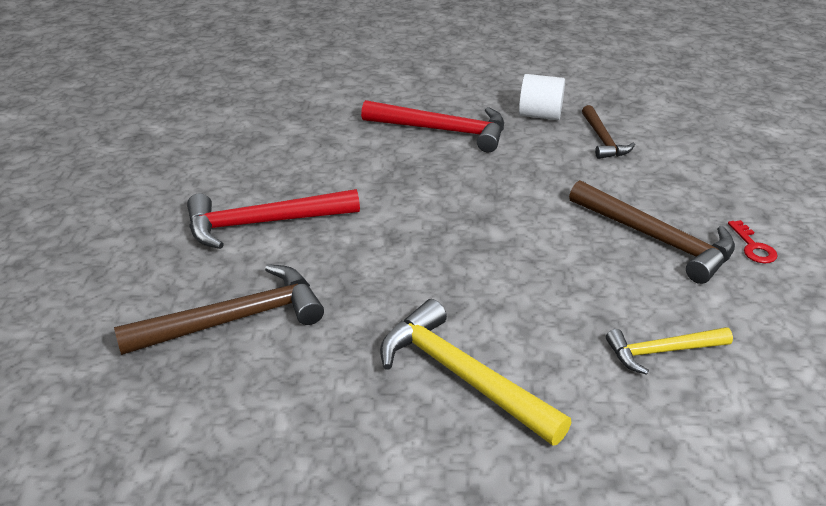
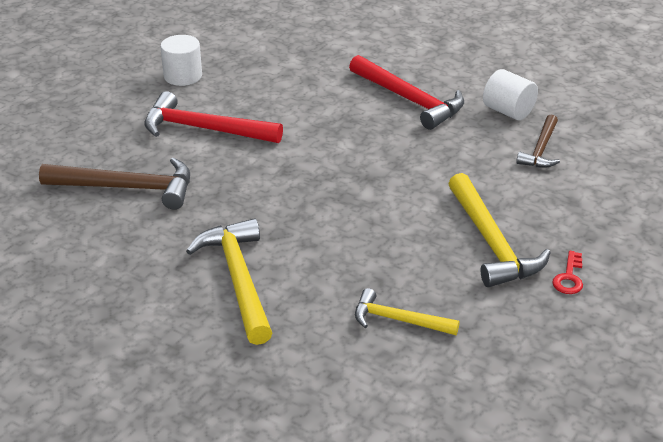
camera: 30 degrees right, 0 degrees up
brown hammer [569,180,735,284] -> yellow hammer [448,173,551,287]
none -> white cylinder [160,35,202,86]

